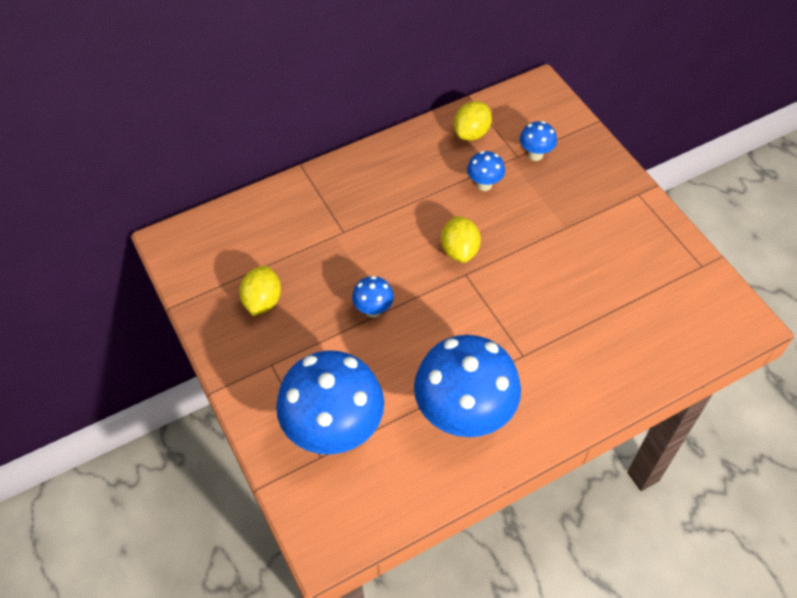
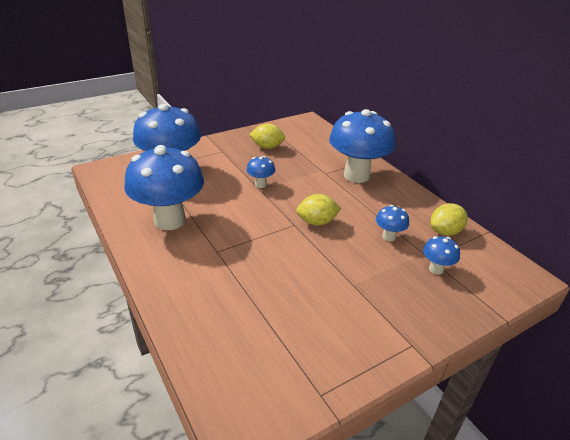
camera: 85 degrees right, 20 degrees down
yellow lemon [454,101,492,141] -> yellow lemon turned 60 degrees counterclockwise [431,203,468,236]
none -> blue mushroom [329,109,395,183]

